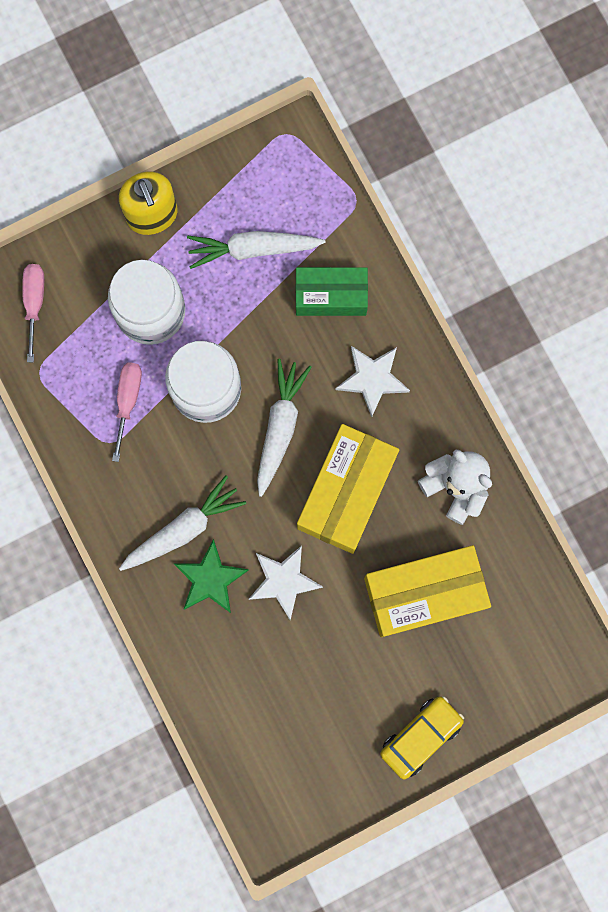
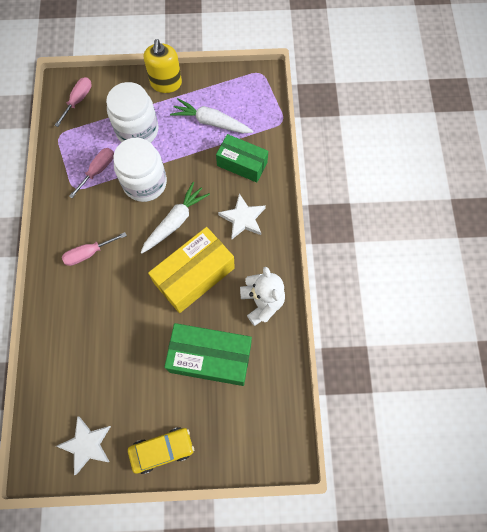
camera: 25 degrees right, 10 degrees down
white carrot [119,475,246,571] -> pink screwdriver [62,232,127,266]
green star [173,539,249,613] -> none
white star [249,546,323,620] -> white star moved to [56,417,111,475]
yellow box [364,545,491,637] -> green box [164,323,252,386]

